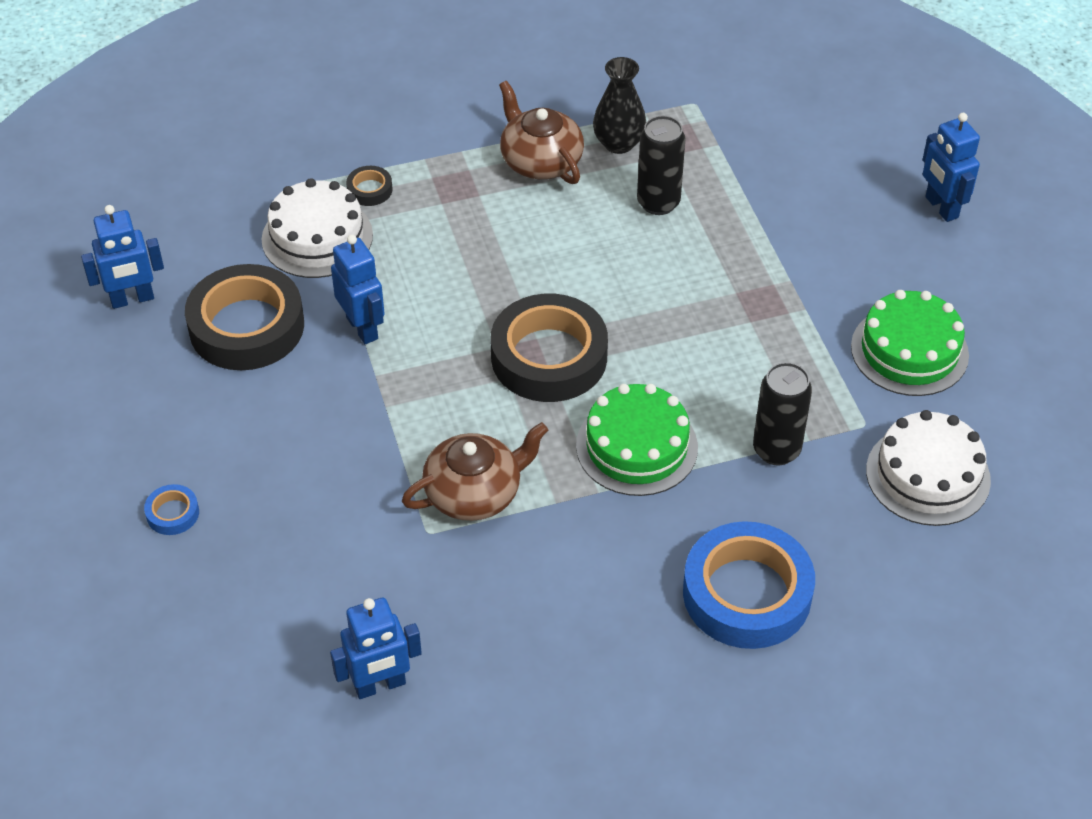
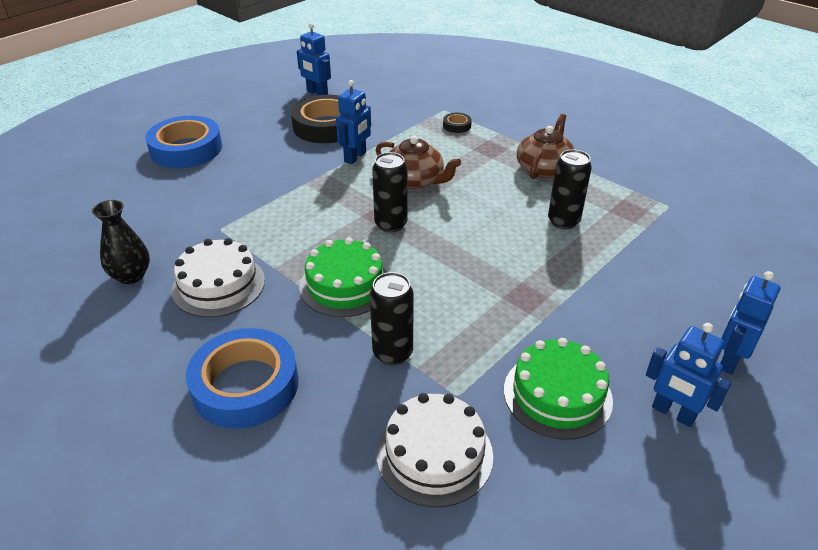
camera: 60 degrees right, 10 degrees down
blue tape [144,484,199,535] -> blue tape [145,116,222,168], size x2.37
white cake [262,178,373,278] -> white cake moved to [172,238,265,318]
blue robot [330,598,422,699] -> blue robot moved to [646,323,731,427]
brown teapot [402,422,548,521] -> brown teapot moved to [376,136,461,189]
black tape [491,294,608,402] -> black can [372,152,407,233]
black vase [593,57,646,154] -> black vase moved to [92,200,150,284]

